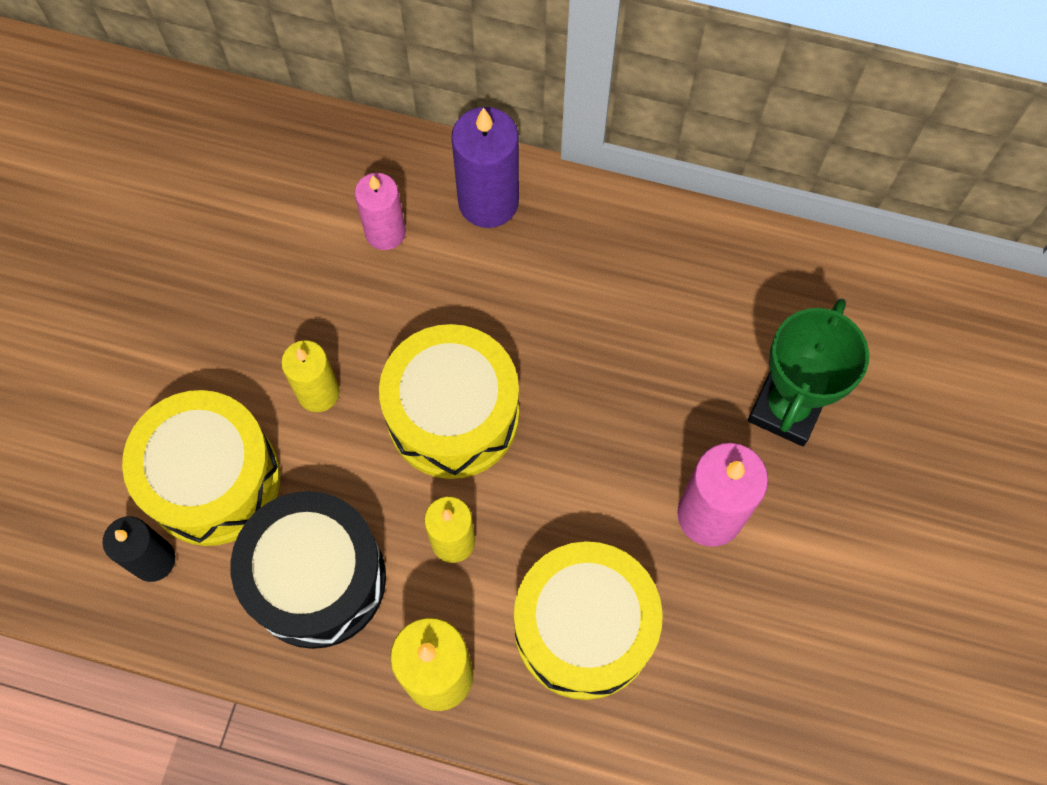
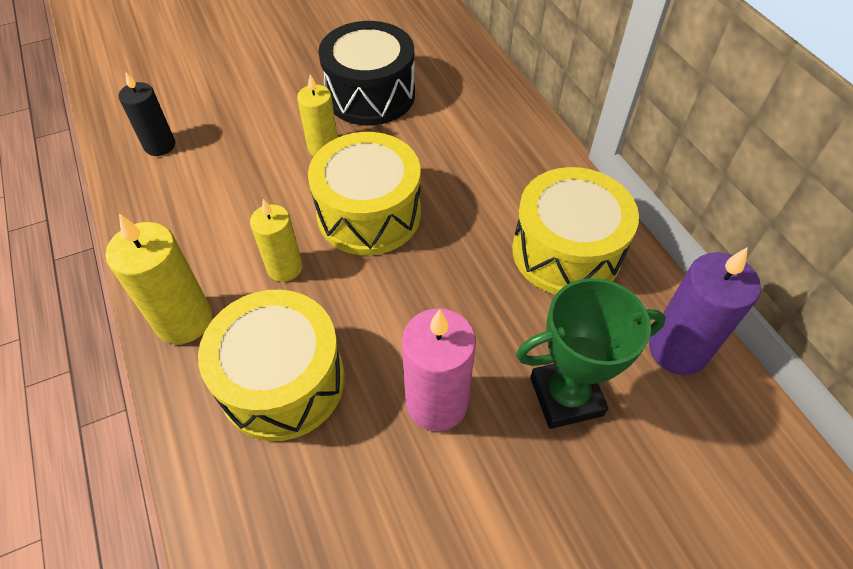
camera: 50 degrees right, 15 degrees down
yellow drum [122,390,280,546] -> yellow drum moved to [512,167,639,295]
black drum [230,491,386,649] -> black drum moved to [318,21,415,125]
pink candle [355,173,406,250] -> none
purple candle [451,107,519,228] -> purple candle moved to [649,247,761,375]

